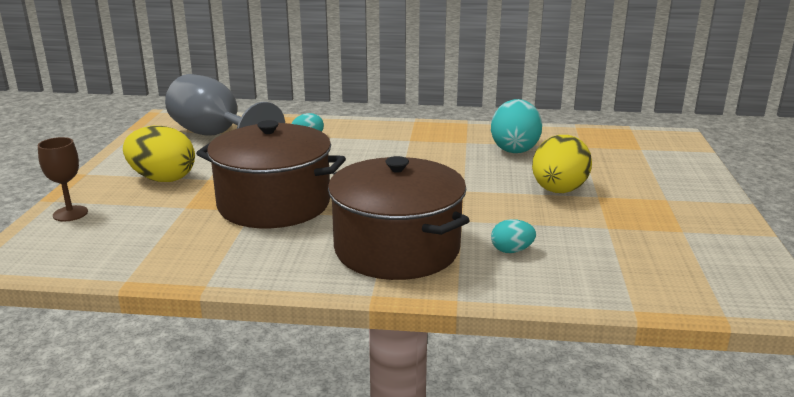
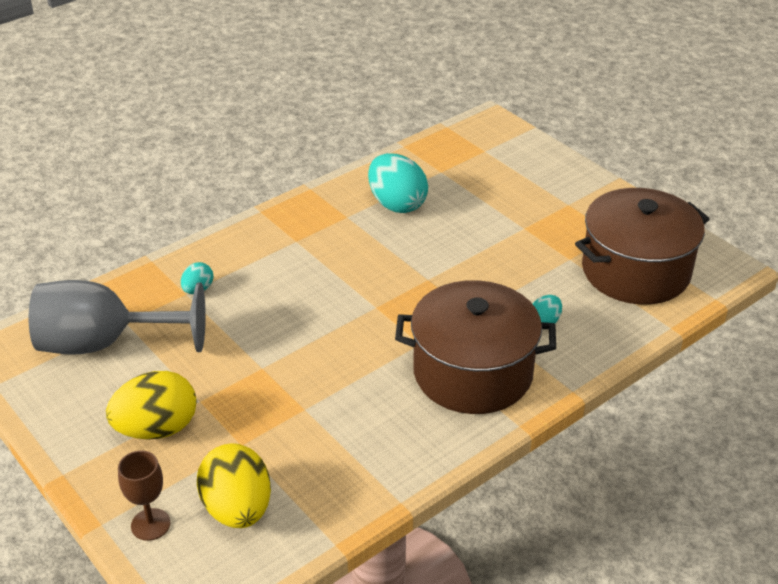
camera: 45 degrees left, 15 degrees up
brown pot [196,120,346,228] -> brown pot moved to [575,188,709,305]
yellow egg [532,135,592,193] -> yellow egg moved to [197,443,271,528]

